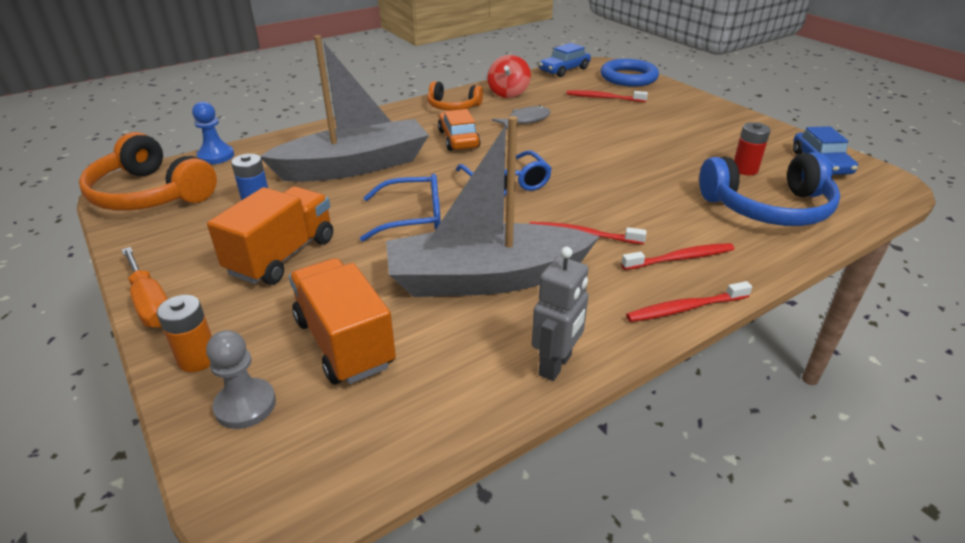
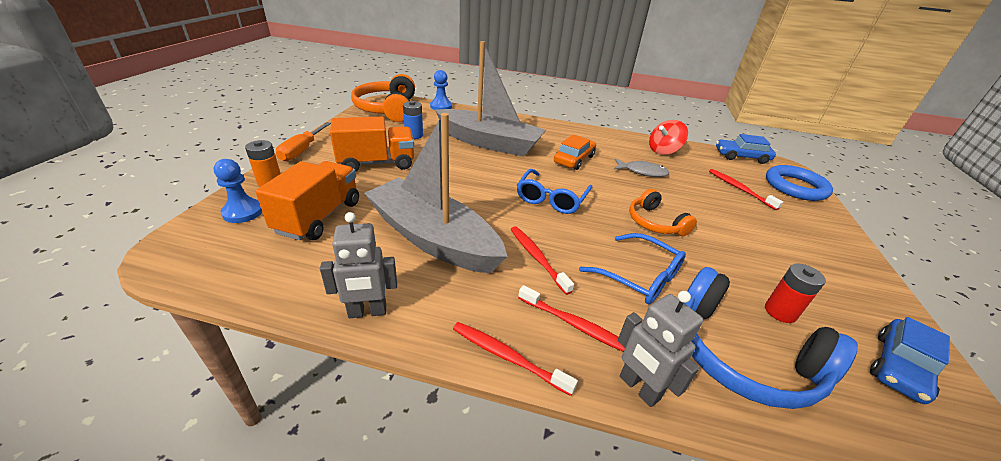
camera: 45 degrees right, 0 degrees up
grey pawn [206,330,276,429] -> blue pawn [214,159,262,223]
blue glasses [360,174,441,242] -> blue glasses moved to [579,233,686,304]
orange headphones [427,81,483,111] -> orange headphones moved to [629,189,697,236]
none -> grey robot [618,291,703,407]

